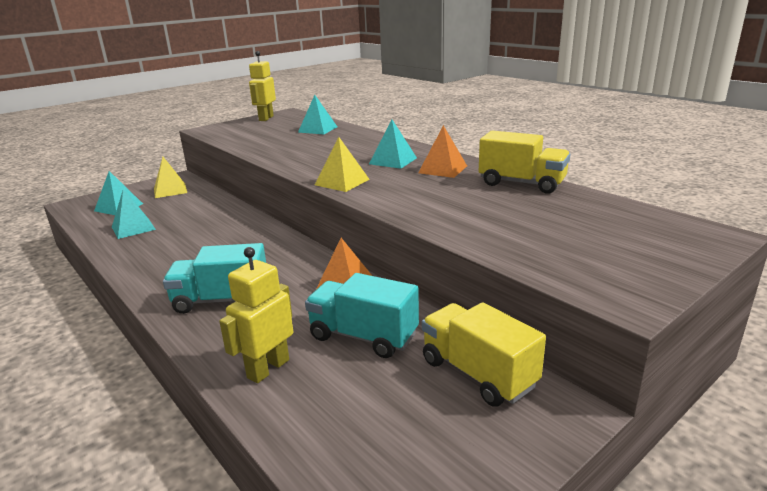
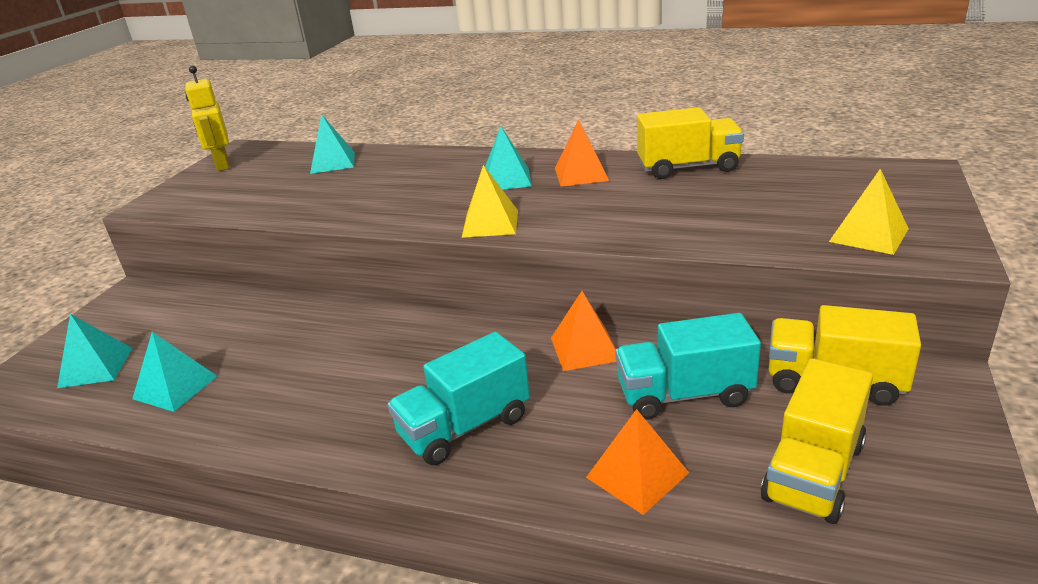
camera: 30 degrees left, 5 degrees up
yellow pyramid [154,157,187,198] -> yellow pyramid moved to [829,169,909,255]
yellow robot [219,247,293,383] -> orange pyramid [586,409,689,515]
none -> yellow truck [761,358,873,524]

